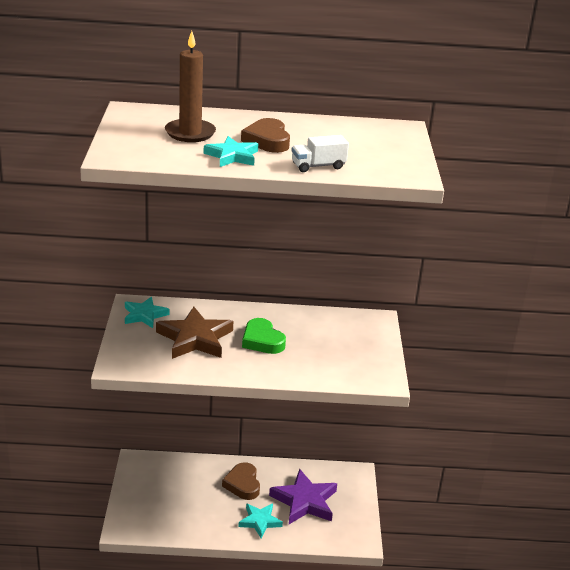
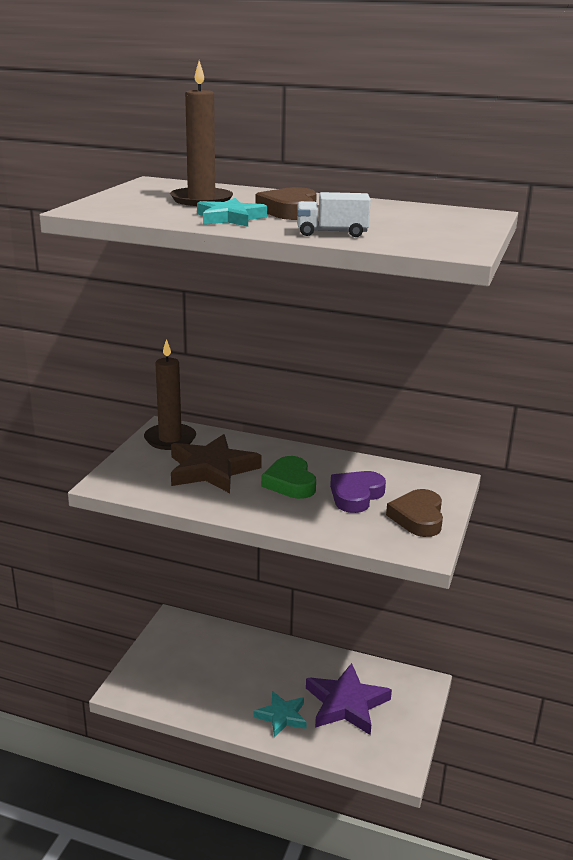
camera: 20 degrees right, 5 degrees down
turquoise star [125,297,169,328] -> brown candle [144,339,196,450]
brown heart [222,462,260,500] -> brown heart moved to [386,489,443,537]
none -> purple heart [330,471,386,513]

